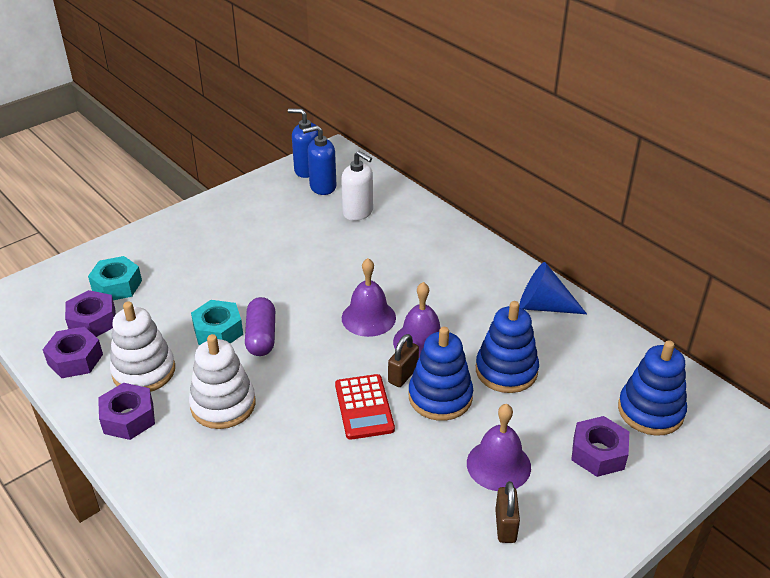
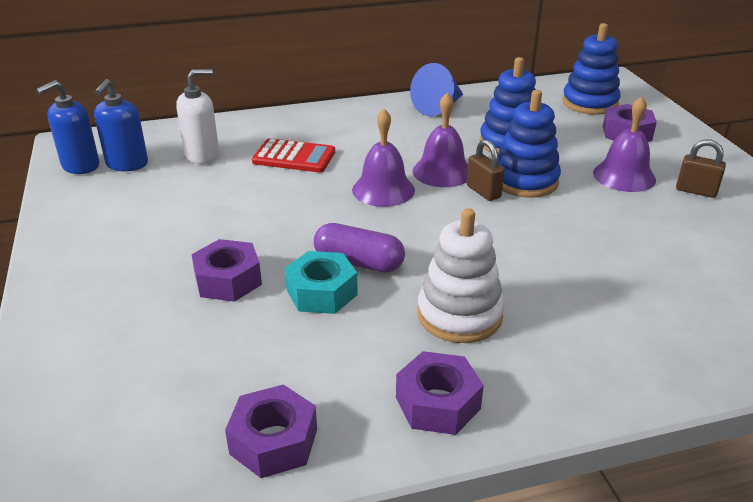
camera: 65 degrees left, 5 degrees down
purple nut [65,290,116,337] -> purple nut moved to [191,239,262,302]
turquoise nut [88,256,142,300] -> none
white stacking toy [110,301,175,392] -> none
red calculator [335,374,395,440] -> red calculator moved to [252,138,335,172]

